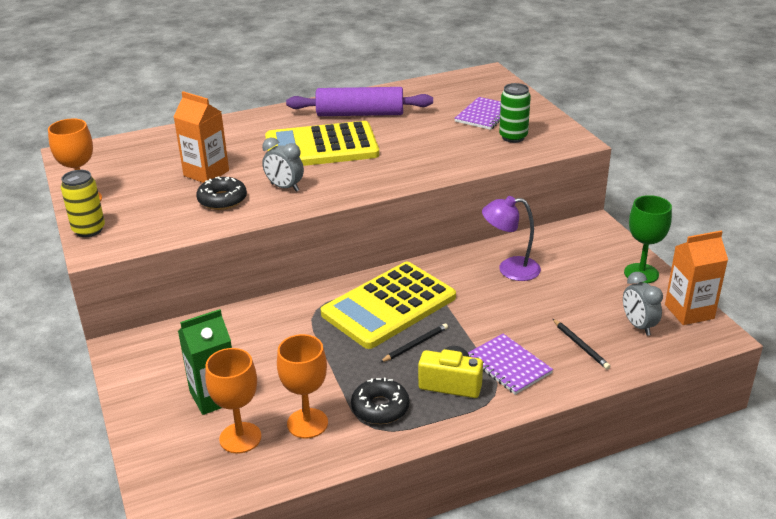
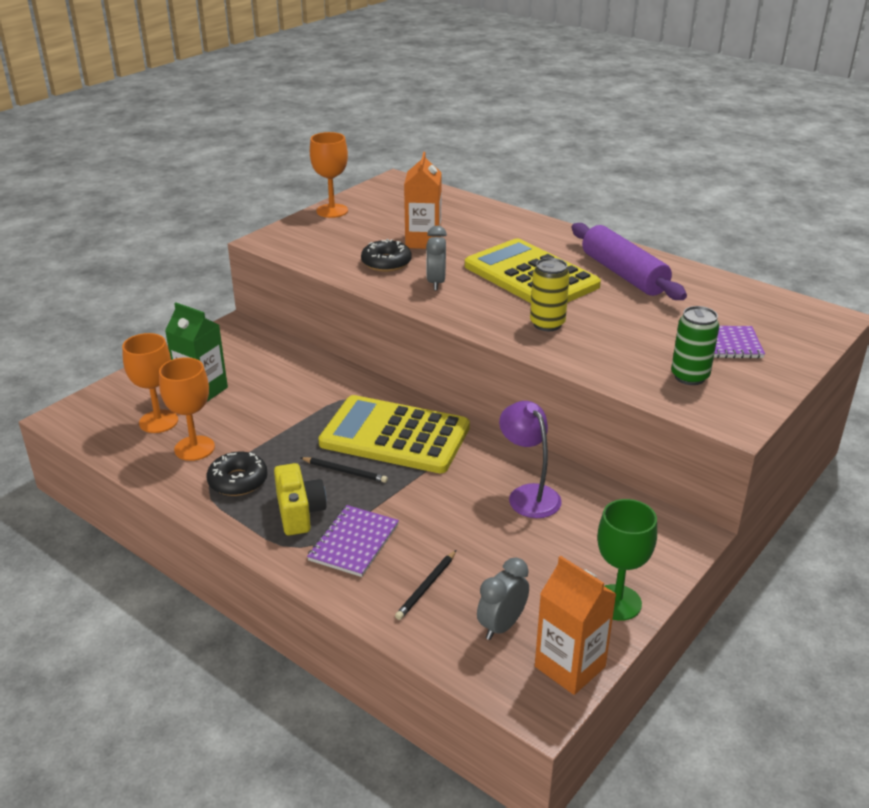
camera: 60 degrees right, 0 degrees up
yellow can [61,170,105,237] -> yellow can moved to [530,258,570,331]

